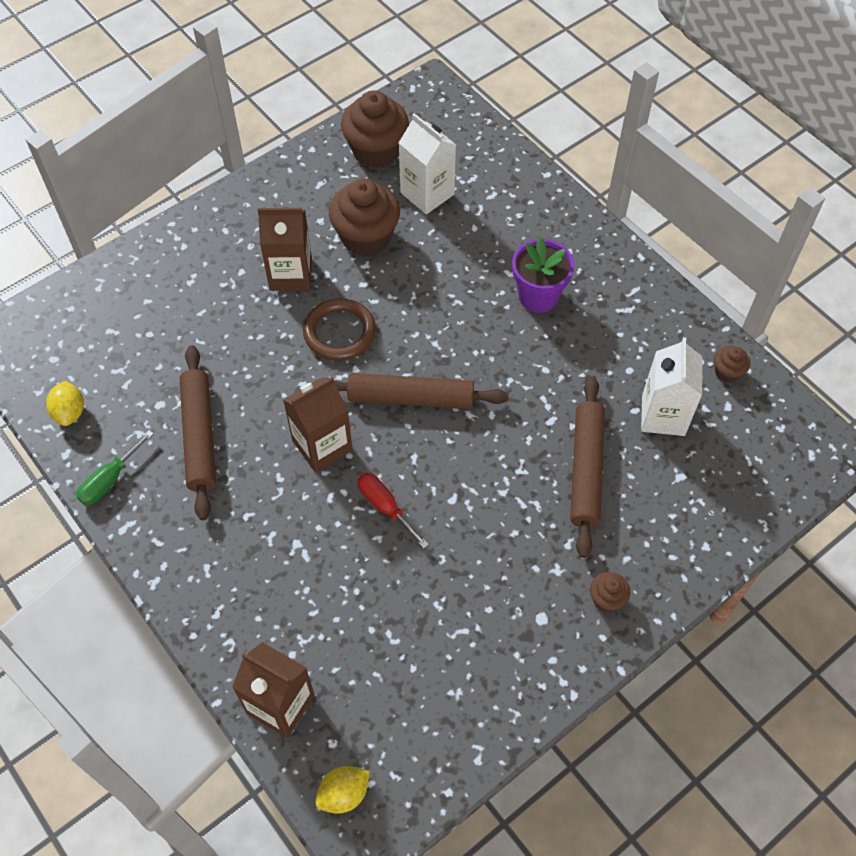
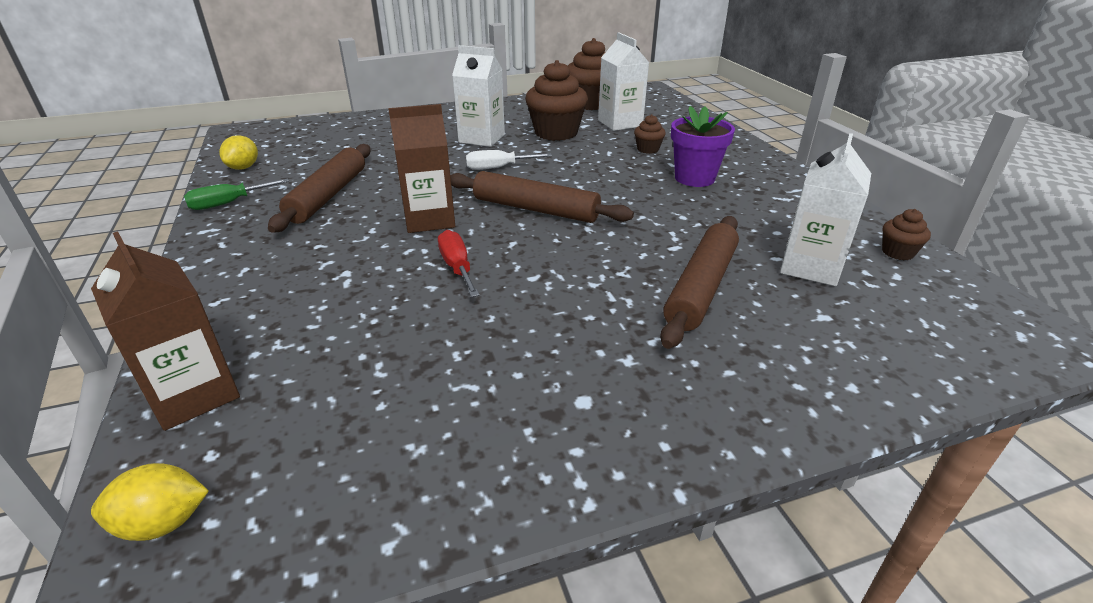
camera: 20 degrees right, 25 degrees down
brown carton [258,208,312,291] -> white carton [452,45,505,147]
brown ring [303,298,376,361] -> white screwdriver [466,150,552,170]
brown cupcake [590,572,630,612] -> brown cupcake moved to [634,114,666,154]

